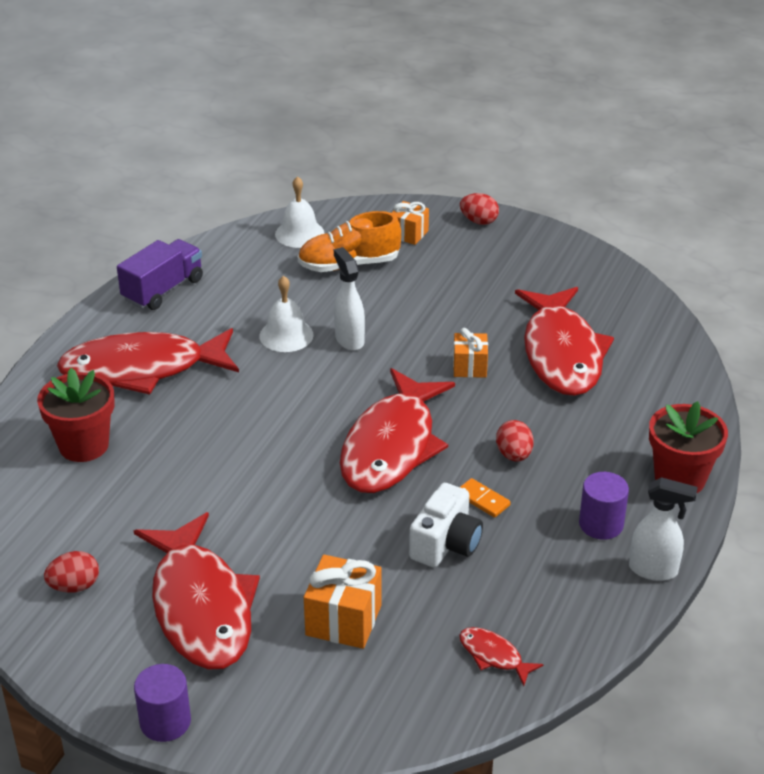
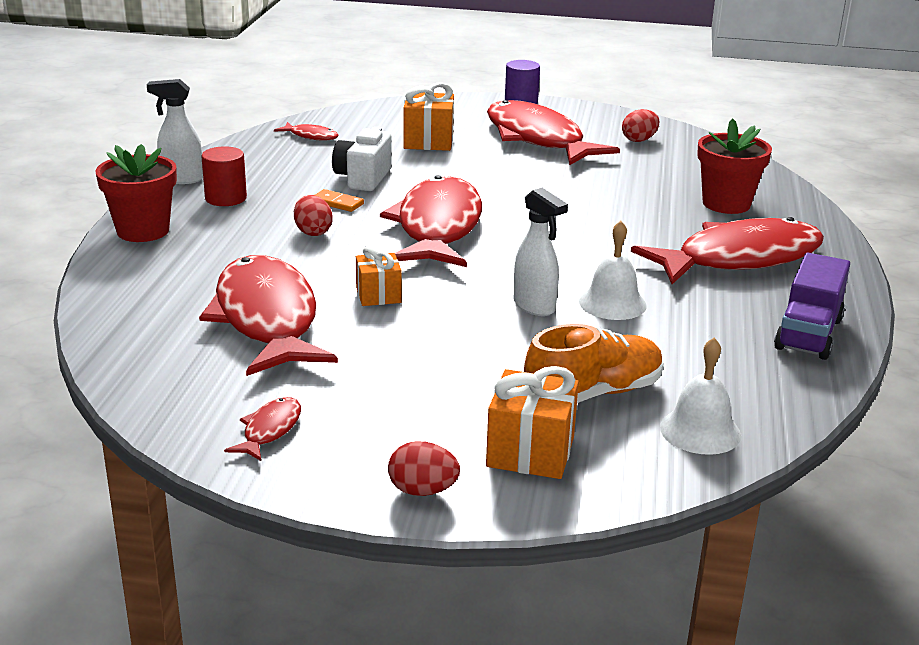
camera: 165 degrees right, 10 degrees down
orange gift [392,201,429,245] -> orange gift [486,366,579,479], size x1.54
purple cylinder [579,472,629,540] -> red cylinder [201,146,247,206]
none -> red fish [224,397,301,461]

